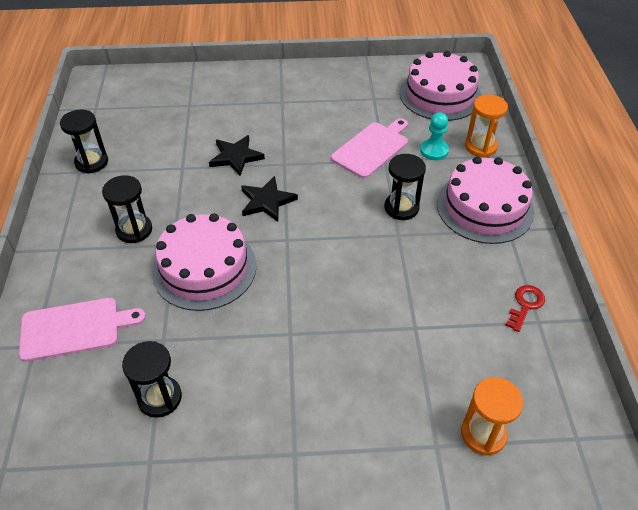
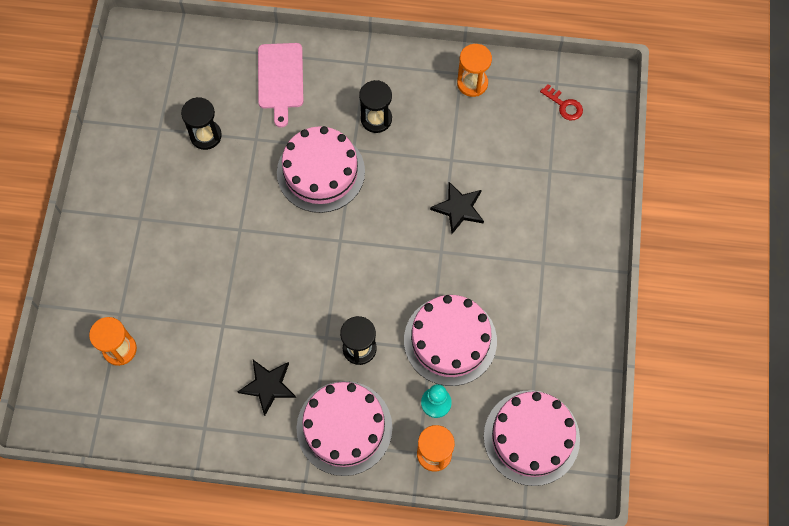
camera: 100 degrees right, 20 degrees up
black hourglass [60,109,108,174] -> orange hourglass [457,44,492,97]
black star [241,176,298,222] -> black star moved to [238,360,296,416]
pink cutting board [331,118,408,179] -> pink cake [404,295,497,386]
red key [505,285,545,332] -> red key moved to [540,84,583,120]

